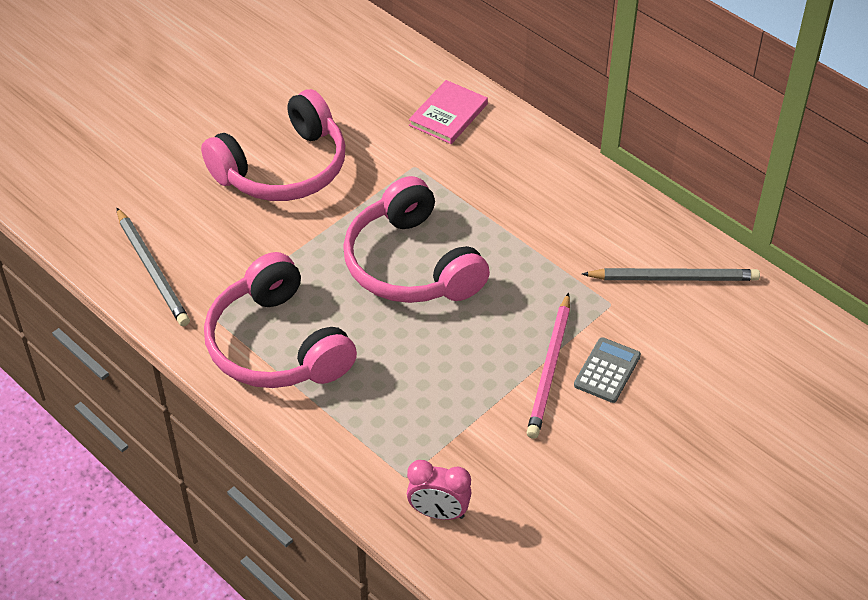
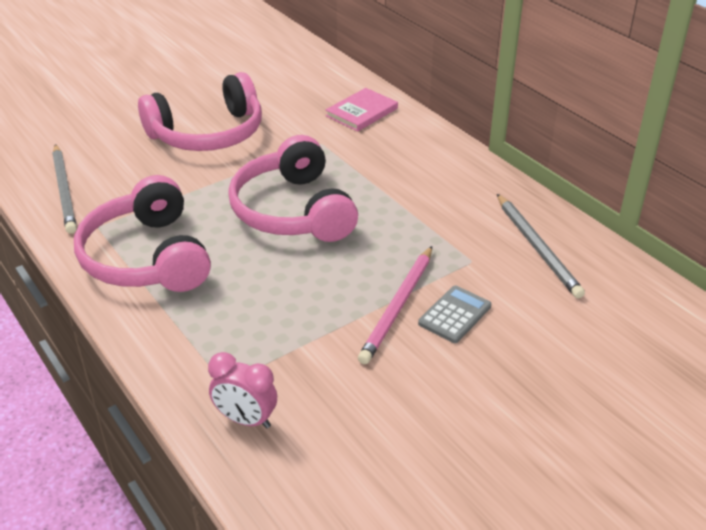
camera: 10 degrees right, 10 degrees down
grey pencil [582,268,760,281] -> grey pencil turned 60 degrees clockwise [497,194,585,298]

